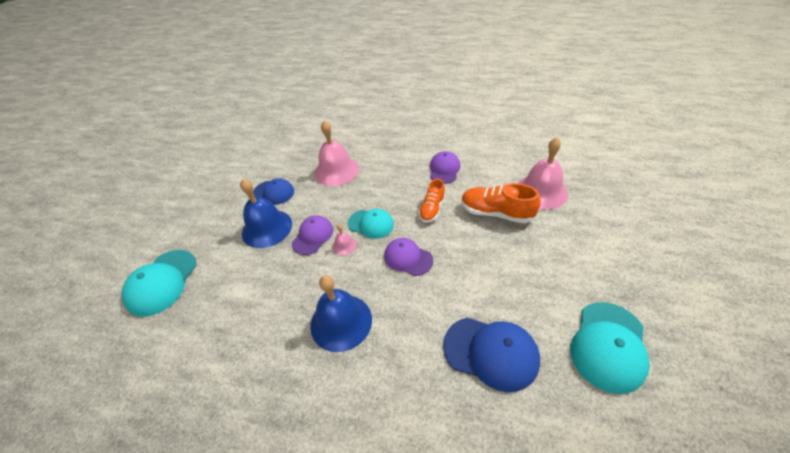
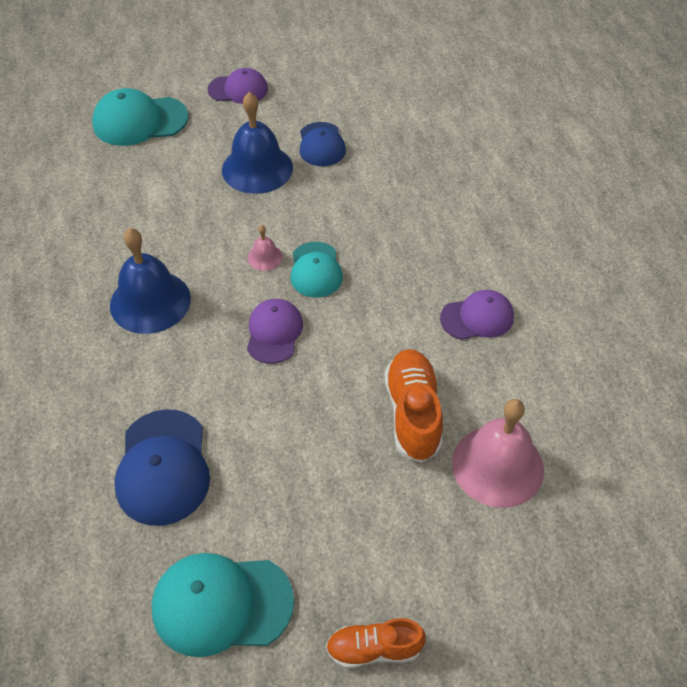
camera: 60 degrees right, 5 degrees up
purple cap [292,215,333,255] -> purple cap moved to [208,68,268,104]
pink bell [314,120,359,186] -> none
orange shoe [418,179,446,223] -> orange shoe moved to [326,618,426,668]

